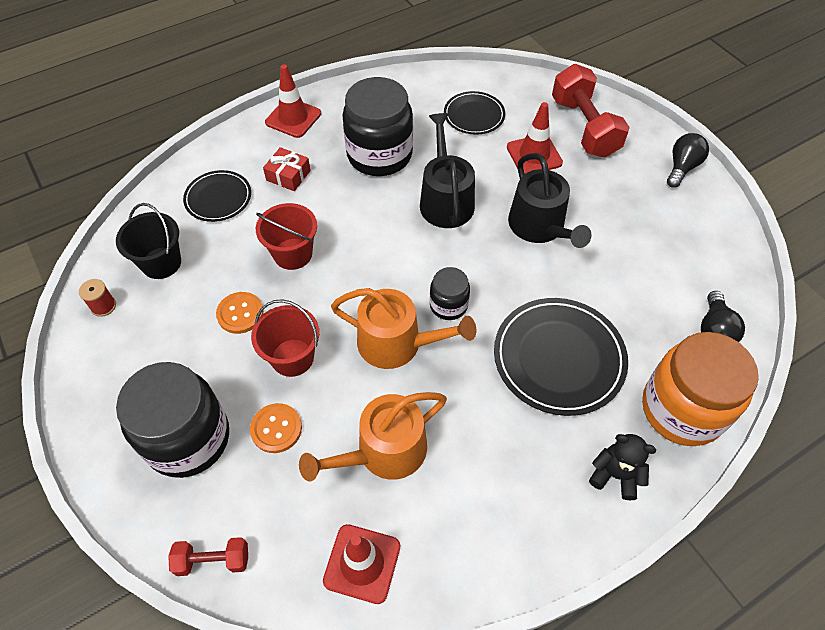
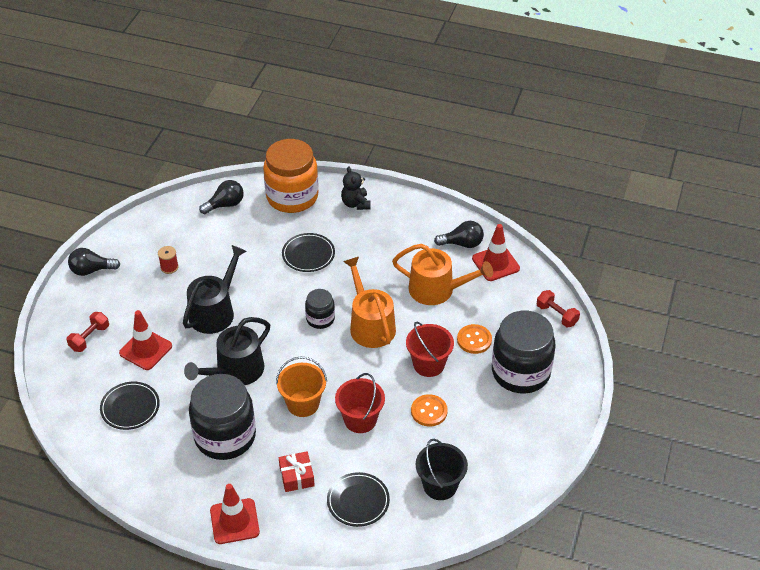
camera: 130 degrees left, 10 degrees down
red spool [79,279,116,317] -> red spool moved to [158,246,179,274]
black plate [494,298,628,416] -> black plate [282,233,335,272], size x0.59
red dumbbell [552,64,630,158] -> red dumbbell [67,312,109,352], size x0.51
none -> orange bucket [276,357,327,417]
none -> black light bulb [434,221,484,248]

